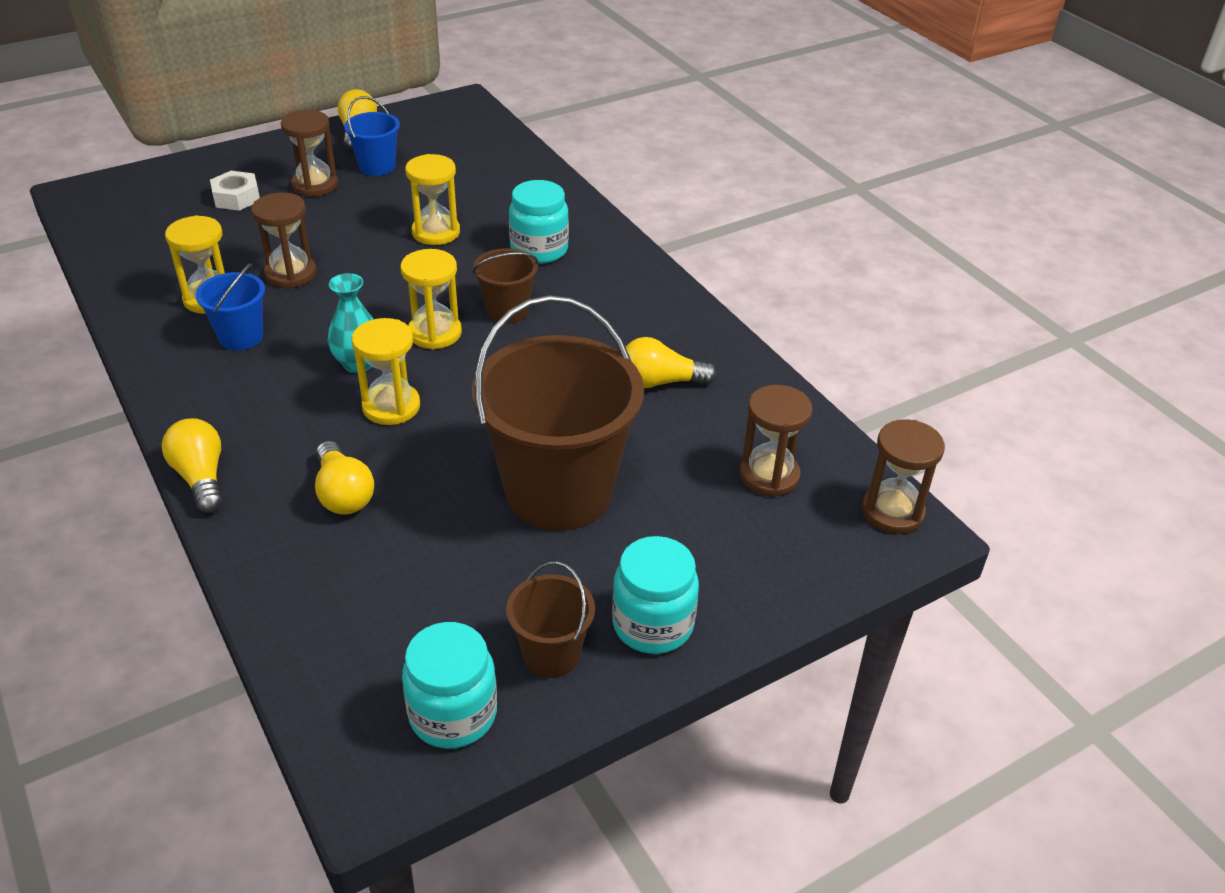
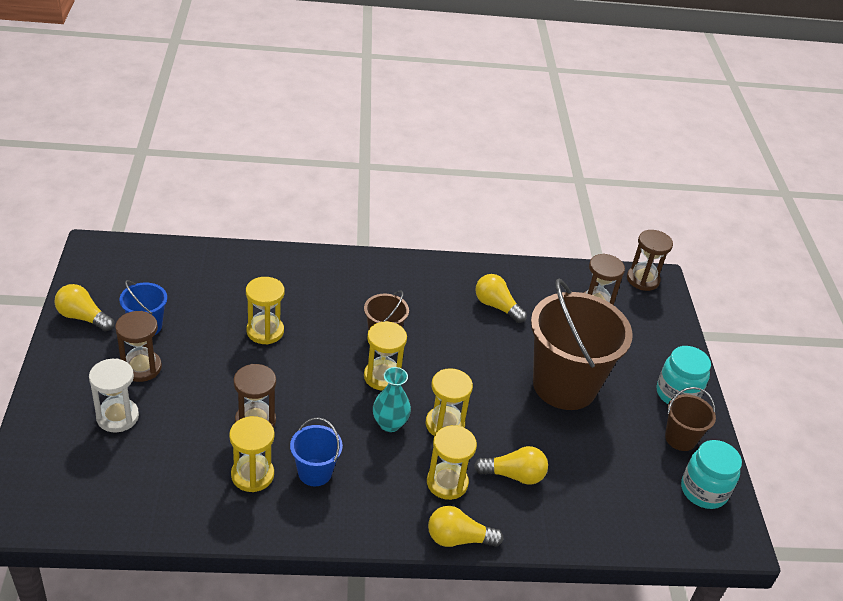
camera: 65 degrees left, 0 degrees up
white nut [210,171,260,211] -> white hourglass [89,359,139,432]
turquoise jar [509,180,569,264] -> none
yellow light bulb [626,337,717,388] -> yellow light bulb turned 105 degrees clockwise [475,274,527,323]
none -> yellow hourglass [427,425,477,500]

